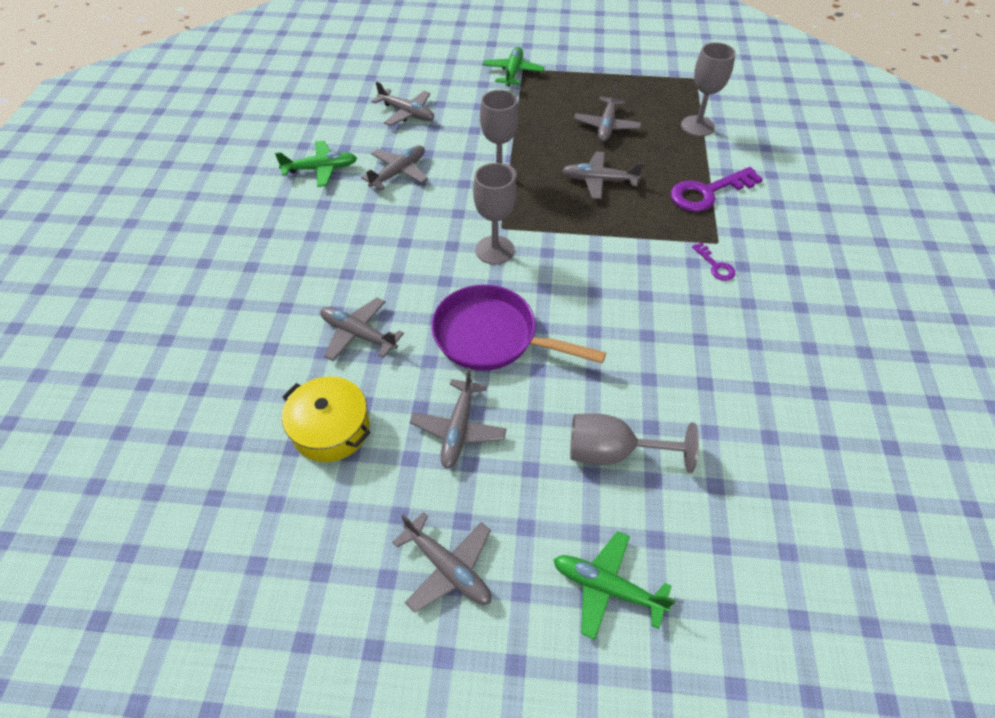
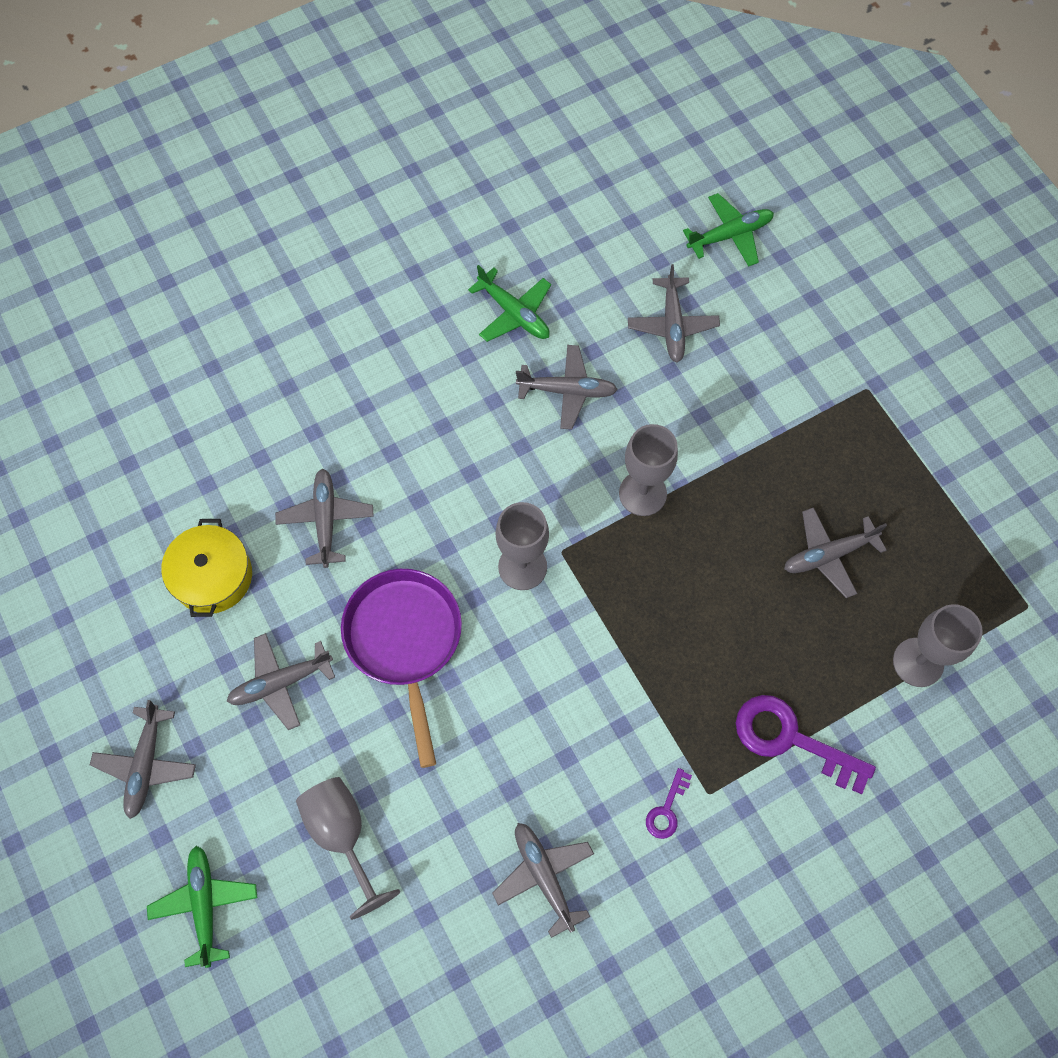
camera: 55 degrees right, 15 degrees up
green plane [483,47,545,87] -> green plane moved to [683,193,774,267]
grey plane [562,151,643,199] -> grey plane moved to [492,823,594,938]

